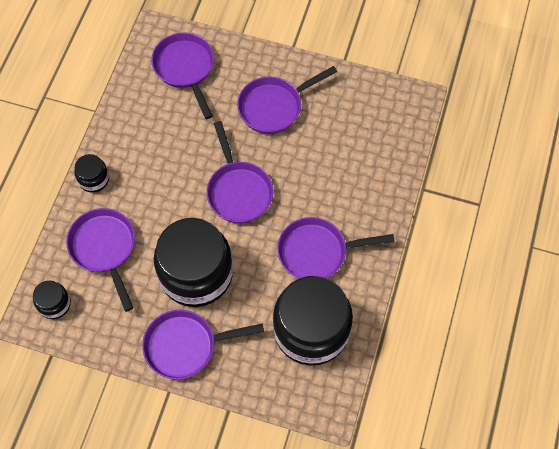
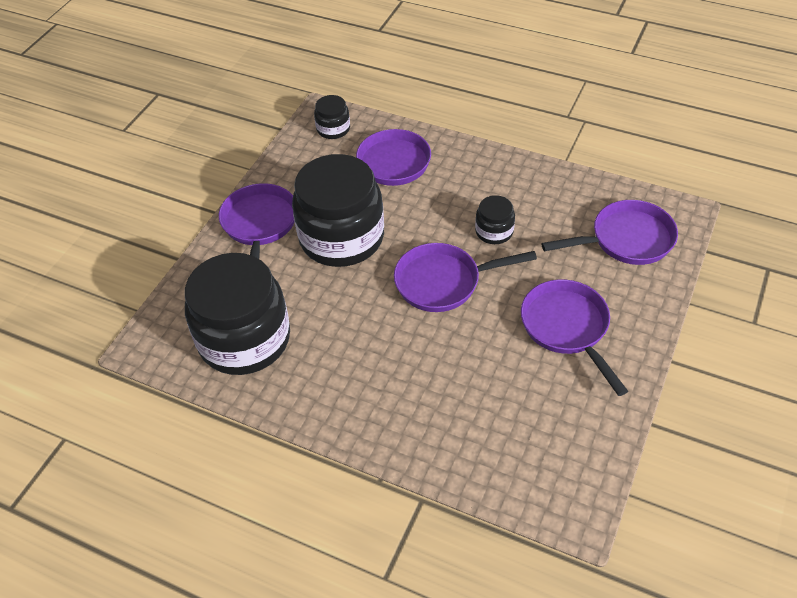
camera: 100 degrees right, 15 degrees down
black jar [74,154,109,193] -> black jar moved to [475,195,515,244]
purple pan [277,217,395,279] -> none

